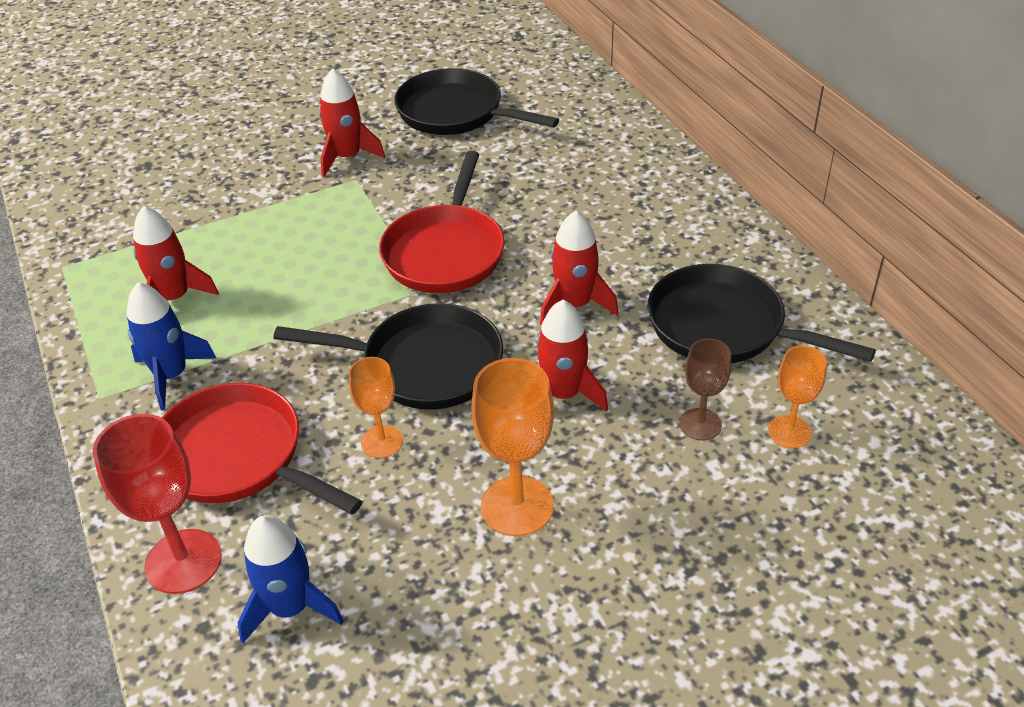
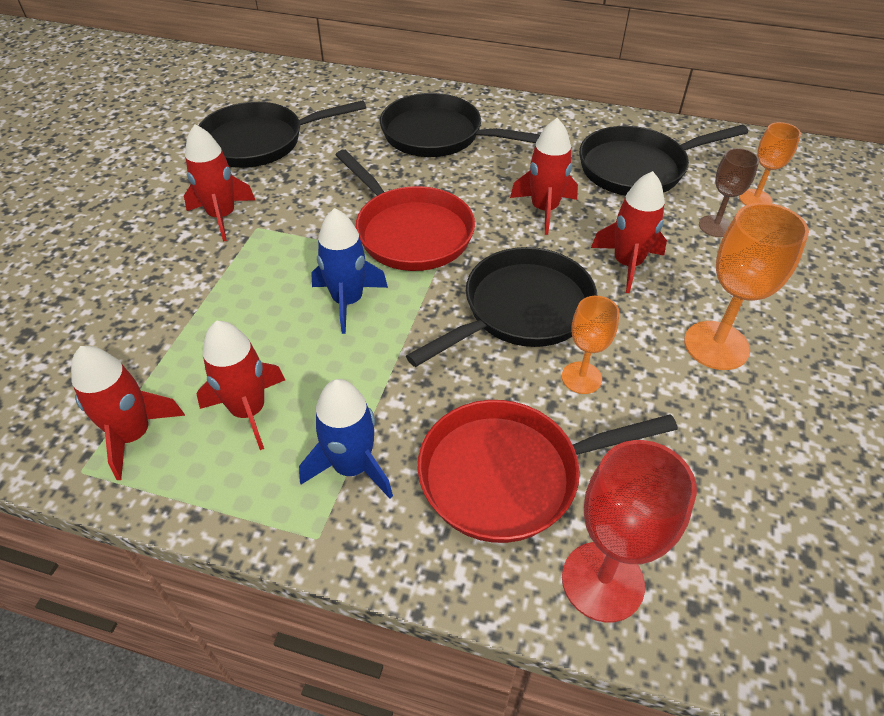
camera: 50 degrees left, 5 degrees up
blue rocket [238,515,343,643] -> blue rocket moved to [311,208,388,334]
none -> red rocket [71,346,185,480]
none -> black pan [380,93,540,157]

